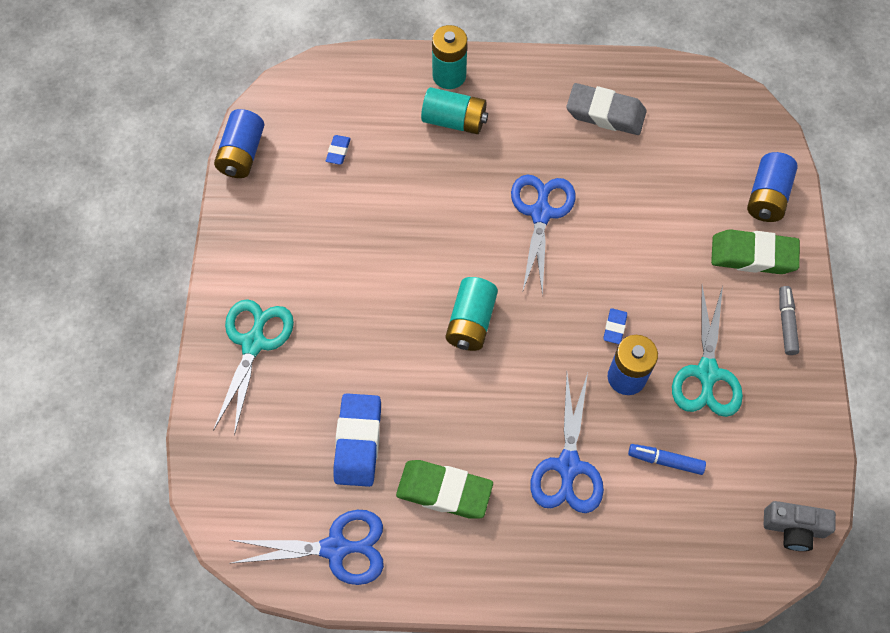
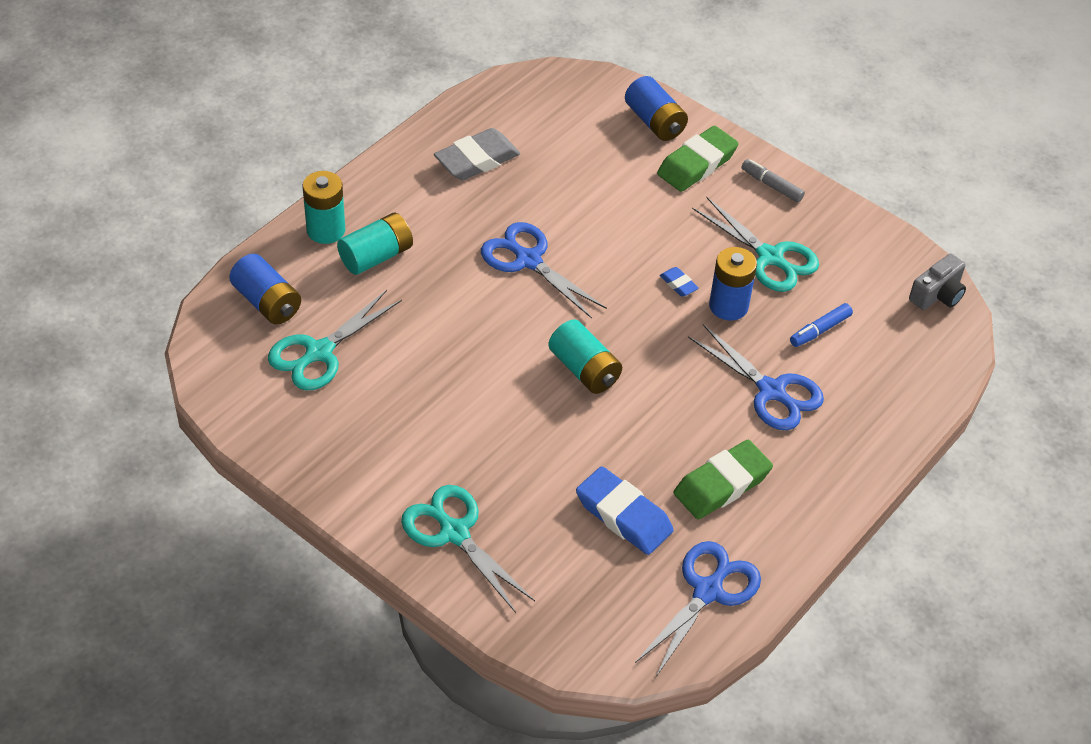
camera: 55 degrees left, 15 degrees down
blue battery [214,109,264,178] -> blue battery moved to [229,254,301,325]
blue eraser [326,135,351,165] -> turquoise scissors [268,290,402,390]

